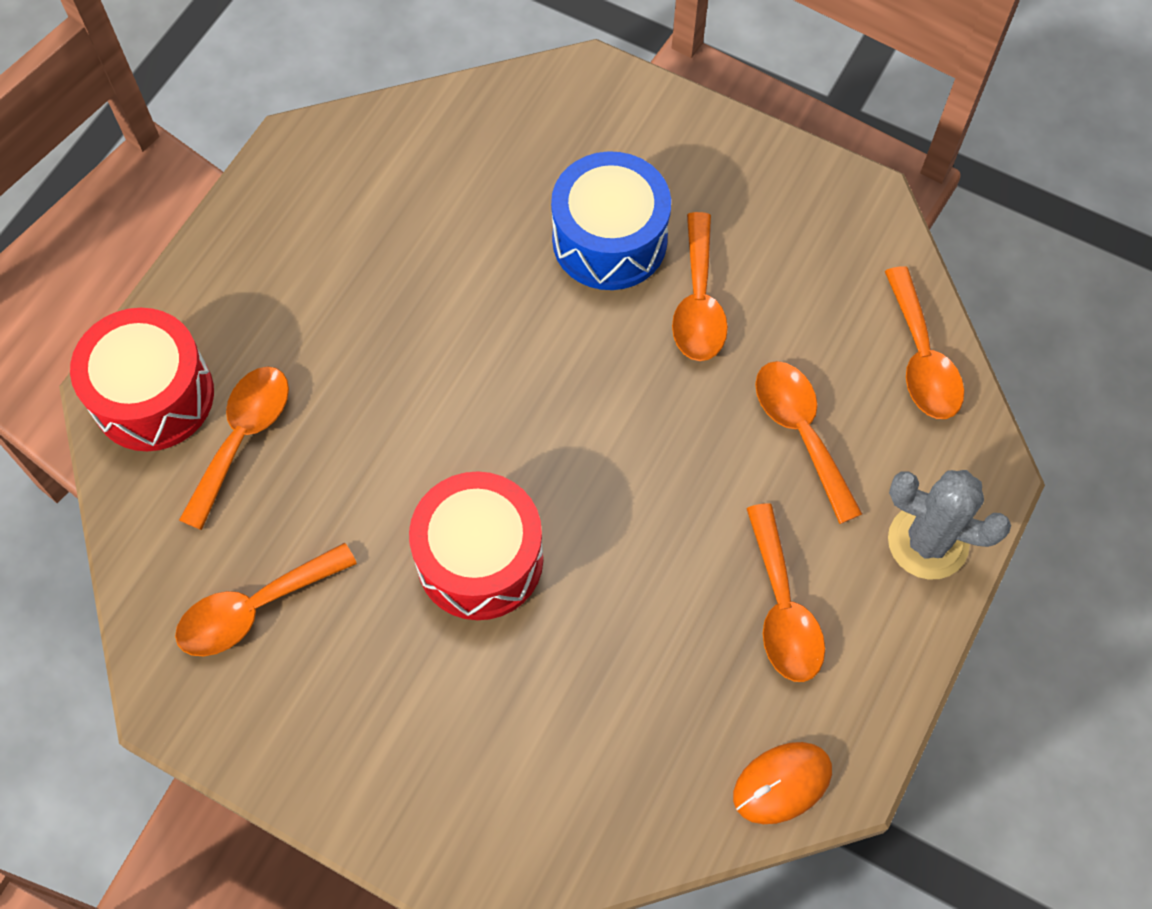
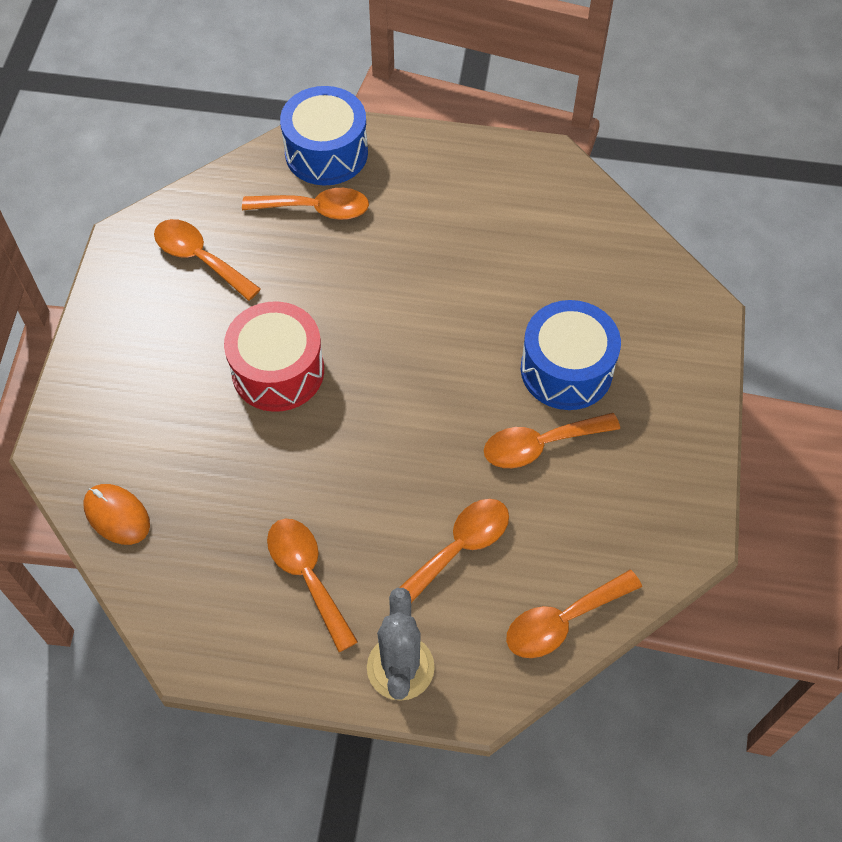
camera: 70 degrees right, 5 degrees down
red drum [70,308,214,451] -> blue drum [280,86,368,185]
orange mouse [733,742,832,824] -> orange mouse moved to [83,484,150,545]
orange spoon [746,503,825,682] -> orange spoon turned 90 degrees clockwise [267,519,358,652]

